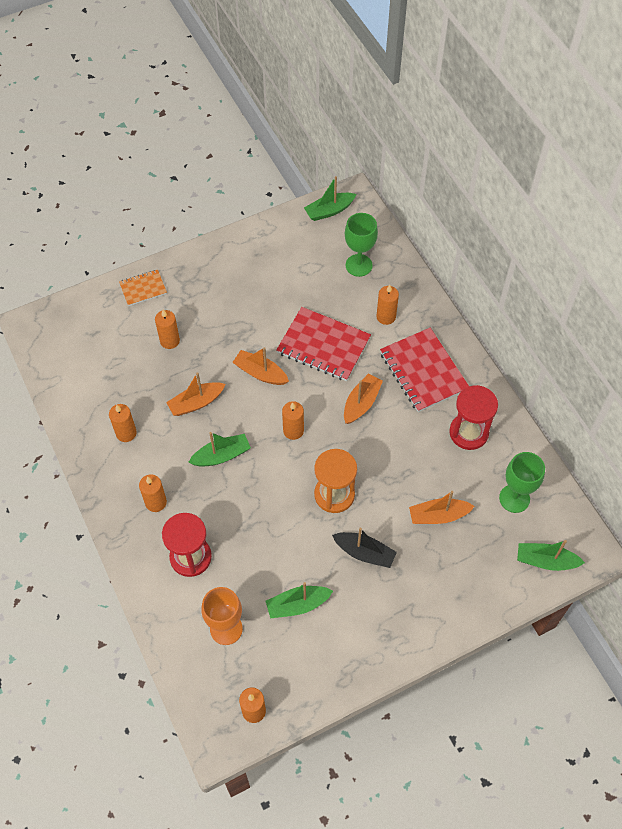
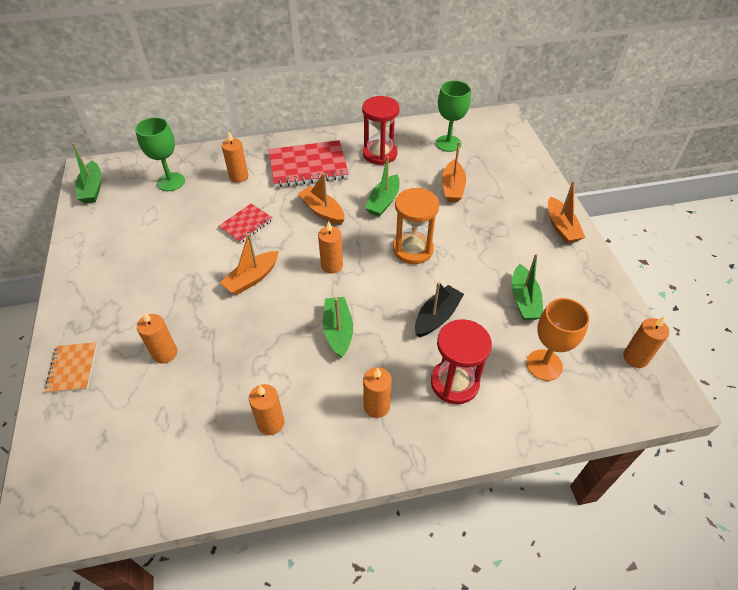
camera: 75 degrees left, 10 degrees down
orange boat [166,372,226,416] -> orange boat moved to [548,181,585,244]
red notebook [277,307,371,381] -> red notebook [219,204,273,243], size x0.54
black boat [332,528,397,568] -> black boat moved to [415,282,464,337]
green boat [517,540,585,571] -> green boat moved to [365,156,400,217]

